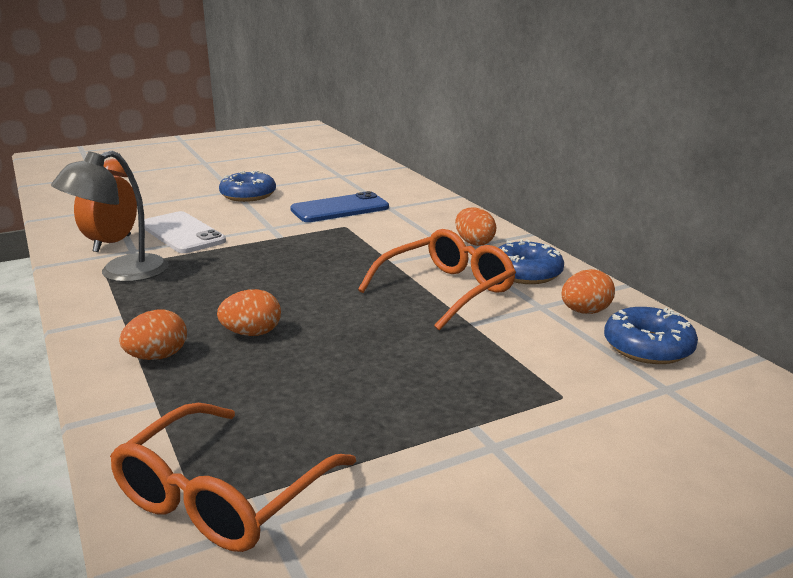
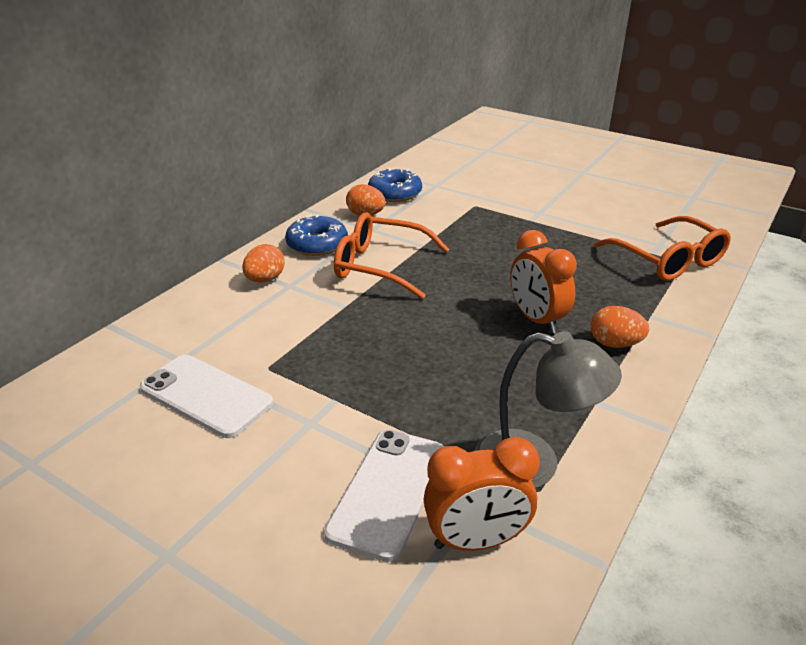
camera: 120 degrees left, 10 degrees up
orange glasses [110,403,356,552] -> orange glasses turned 60 degrees clockwise [594,216,731,281]
orange egg [217,289,281,336] -> orange clock [510,230,577,334]
blue donut [219,171,276,202] -> none
blue phone [290,191,389,222] -> white phone [140,355,273,438]

